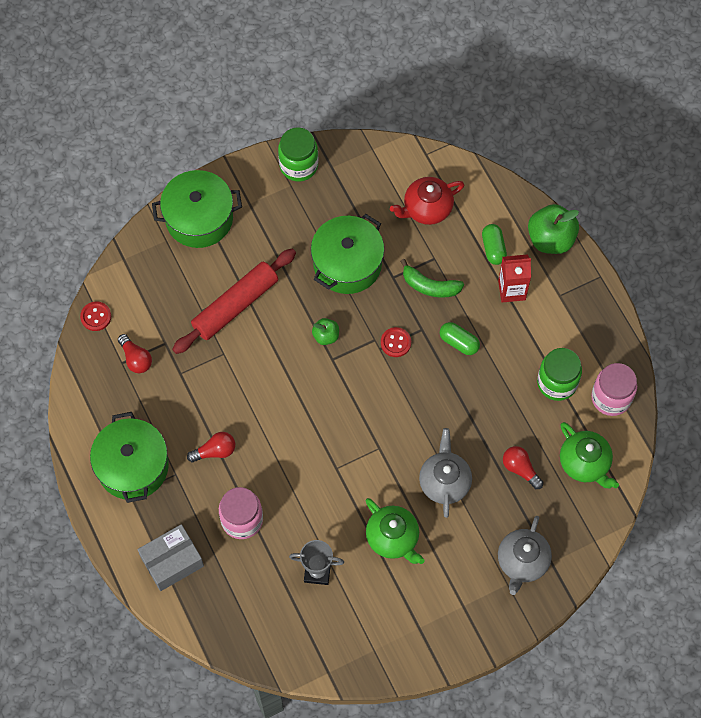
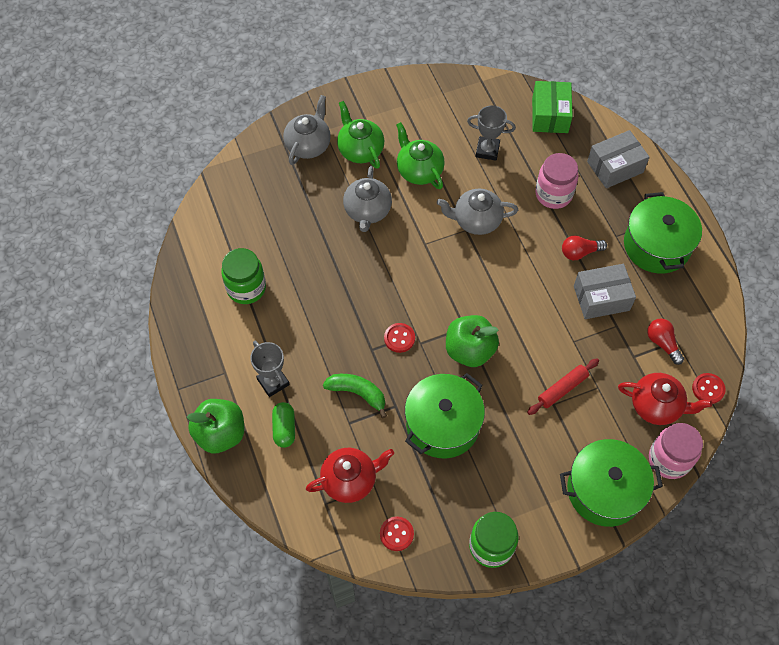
camera: 175 degrees left, 5 degrees down
red rolling pin [172,249,296,354] -> red rolling pin [527,358,599,415], size x0.56
green apple [312,318,339,345] -> green apple [446,315,499,367], size x1.88
green capsule [440,322,480,355] -> none
red carton [498,254,531,303] -> grey trophy [250,341,290,397]
red light bulb [503,446,544,489] -> none
green teapot [560,422,619,488] -> green teapot moved to [337,101,384,169]
pink jar [591,363,637,416] -> pink jar moved to [649,423,703,479]
none -> red button [380,516,414,551]
none -> grey teapot [437,189,518,235]
none -> green box [532,81,573,133]
none -> grey box [574,264,636,319]
none -> red teapot [618,373,712,425]

